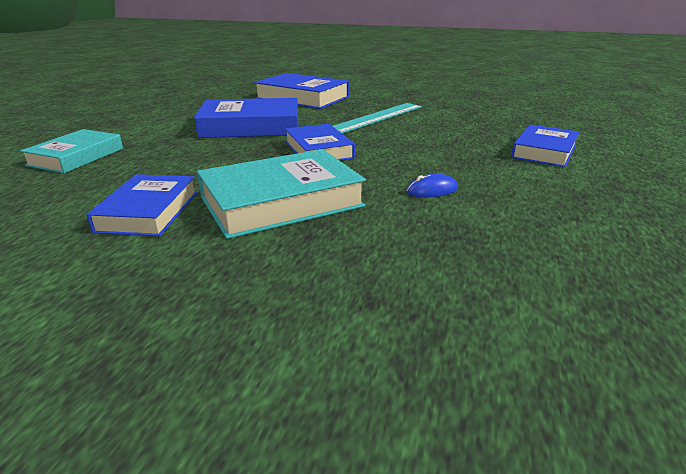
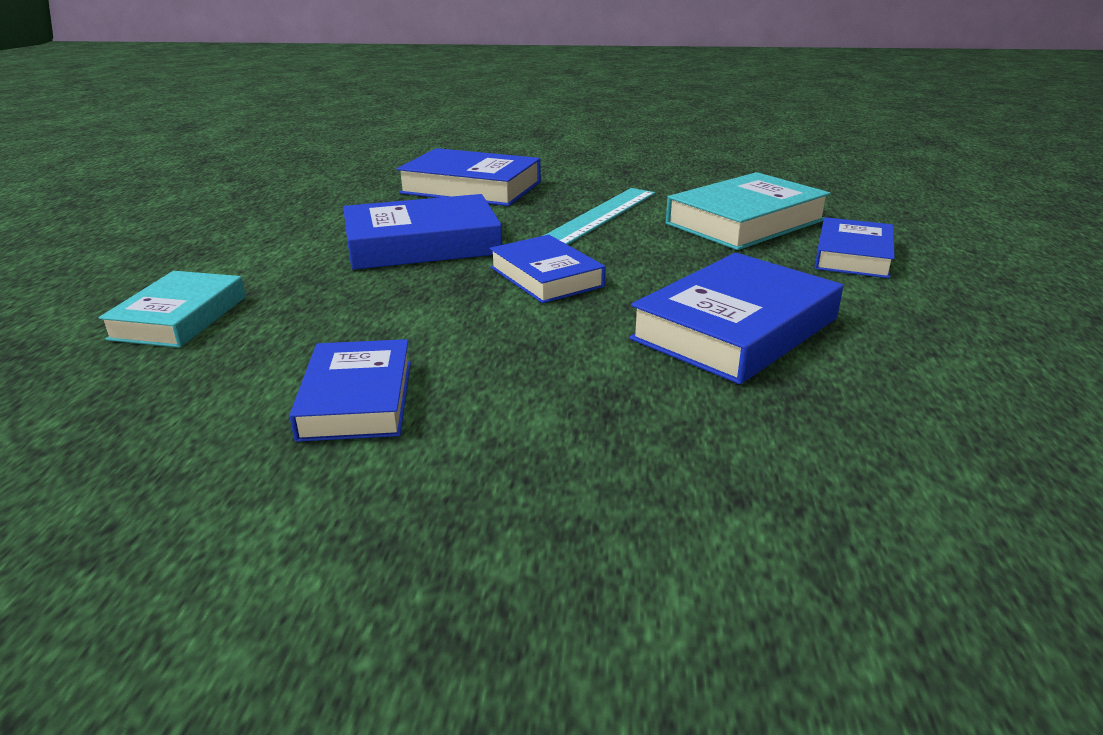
camera: 10 degrees left, 0 degrees up
turquoise book [197,149,366,239] -> turquoise book moved to [666,172,831,250]
blue mouse [406,174,458,198] -> blue book [629,253,843,384]

